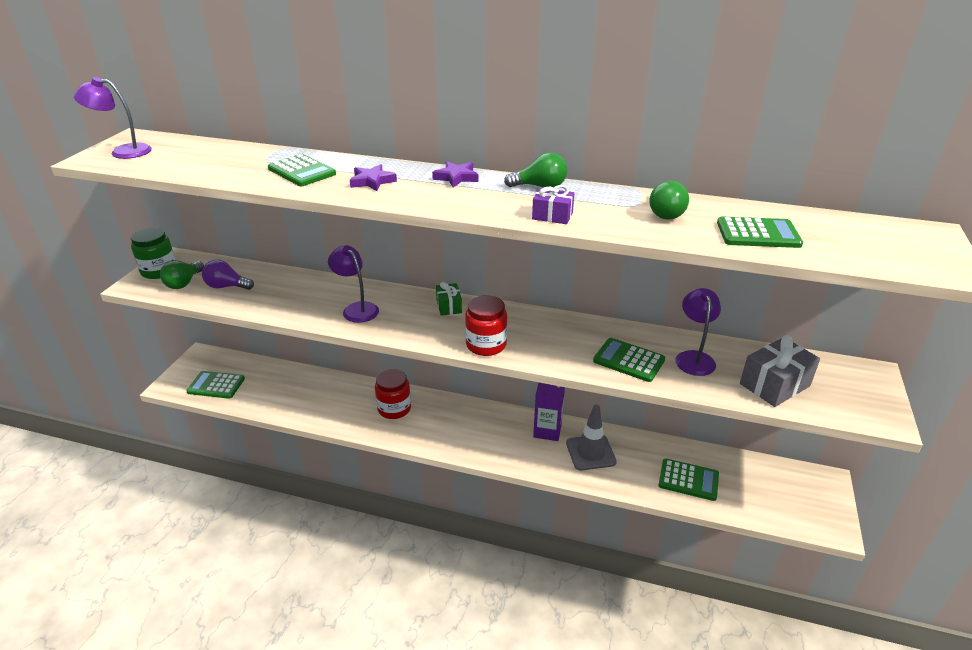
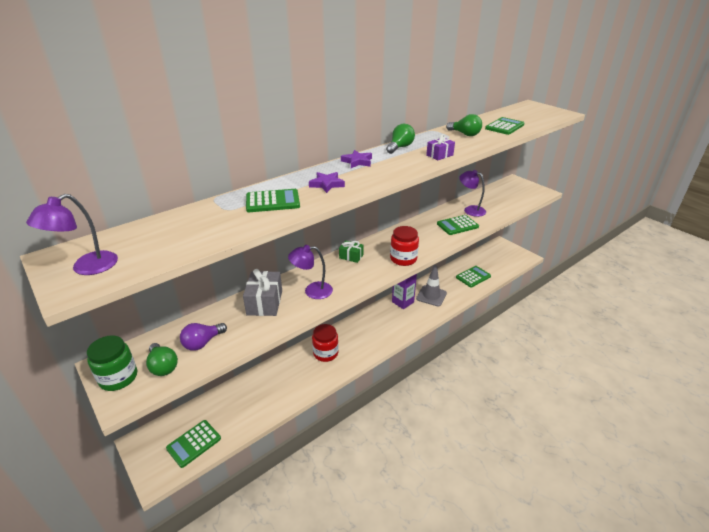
camera: 55 degrees left, 0 degrees up
grey gift [740,335,820,407] -> grey gift moved to [243,269,282,316]

